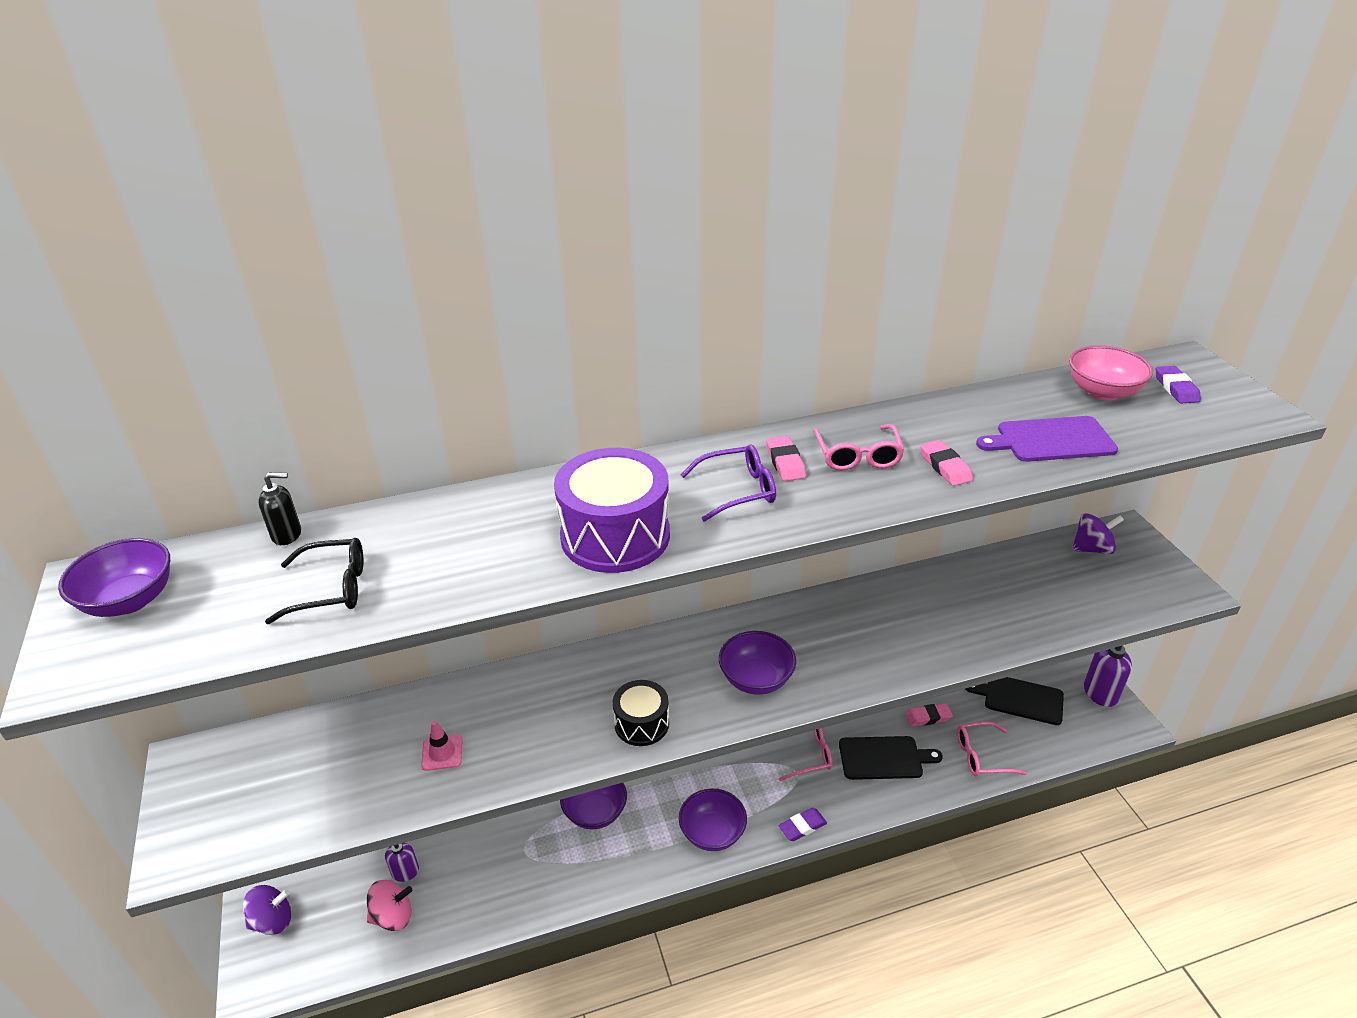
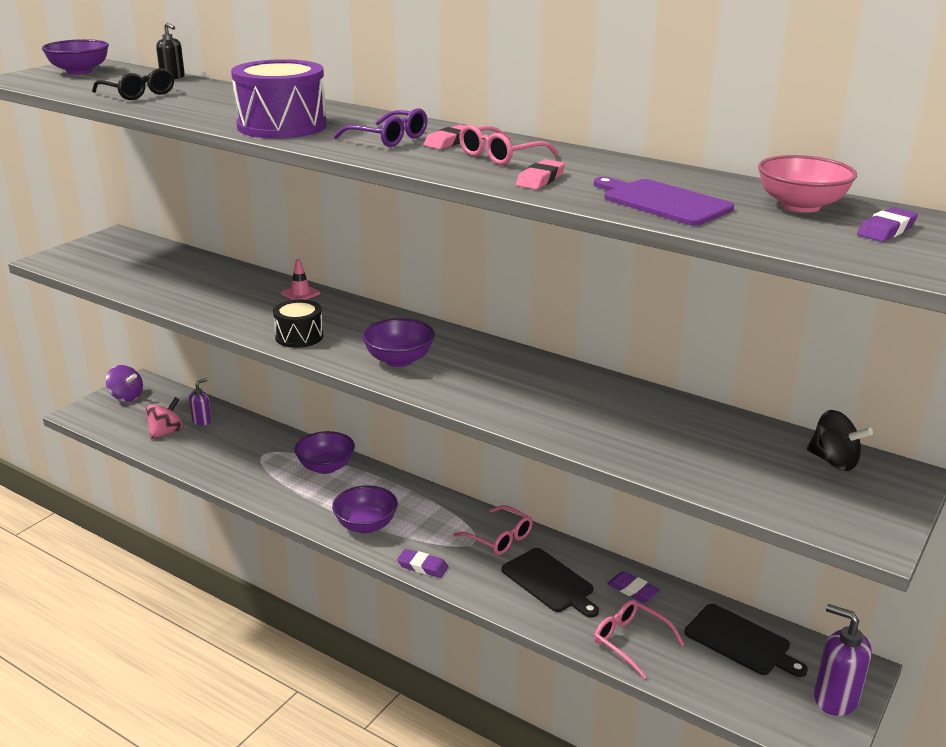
camera: 50 degrees right, 10 degrees down
pink spinning top [367,880,412,931] -> pink spinning top turned 90 degrees counterclockwise [146,397,184,439]
pink traffic cone [421,721,463,771] -> pink traffic cone moved to [281,259,320,300]
pink eraser [905,703,953,727] -> purple eraser [607,571,660,603]
black cutting board [965,677,1064,725] -> black cutting board turned 150 degrees clockwise [685,604,808,677]
purple spinning top [1072,513,1124,554] -> black spinning top [807,410,873,471]

